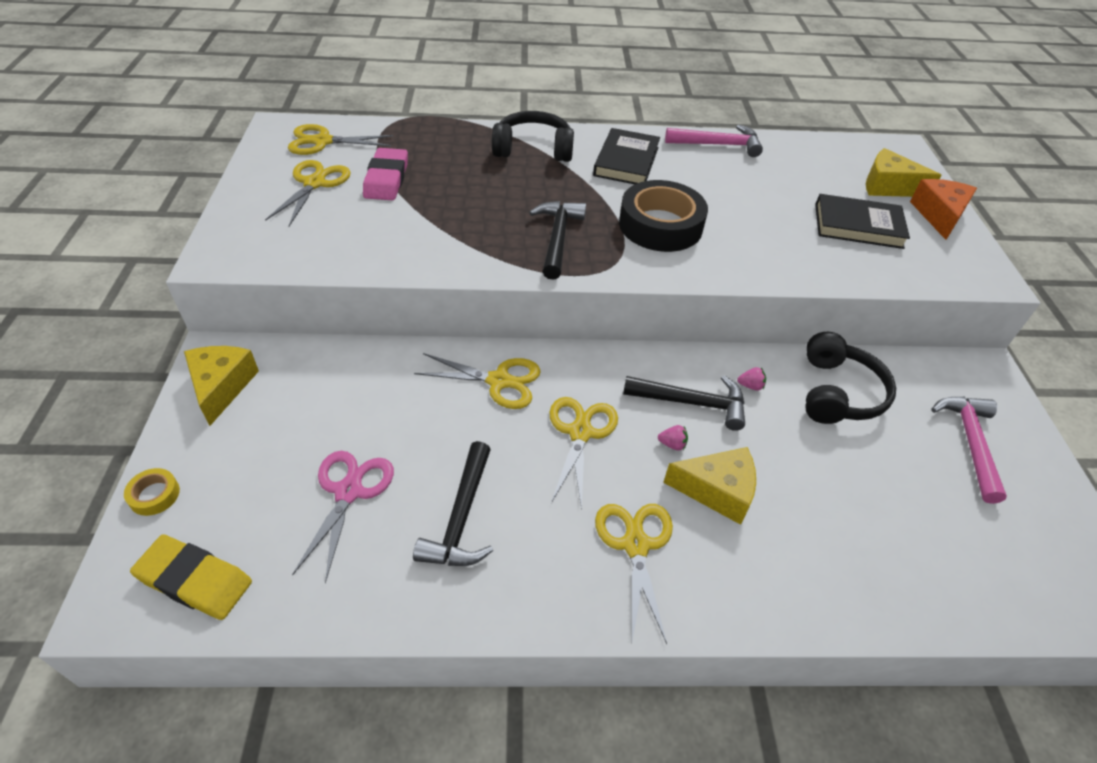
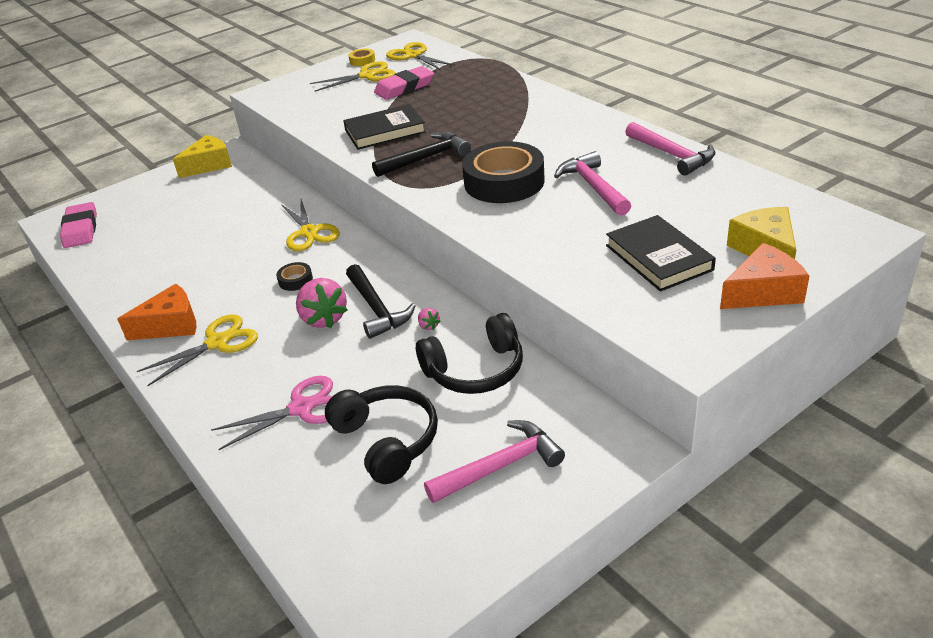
camera: 60 degrees right, 10 degrees down
yellow tape [124,468,180,516] -> yellow tape moved to [349,49,375,66]
yellow eraser [130,534,252,620] -> pink eraser [60,202,97,248]
pink scissors [292,451,394,583] -> pink scissors moved to [211,376,333,450]
black hammer [413,441,493,566] -> none
black headphones [492,111,574,162] -> black headphones moved to [325,385,438,484]
yellow scissors [549,397,618,510] -> black tape [276,262,313,291]
black book [593,128,660,184] -> black book moved to [343,104,426,150]
pink strawberry [658,425,688,451] -> pink strawberry [296,278,347,328], size x2.28
yellow cheese [663,447,756,525] -> none
none -> orange cheese [117,284,197,340]
none -> pink hammer [554,151,631,216]

